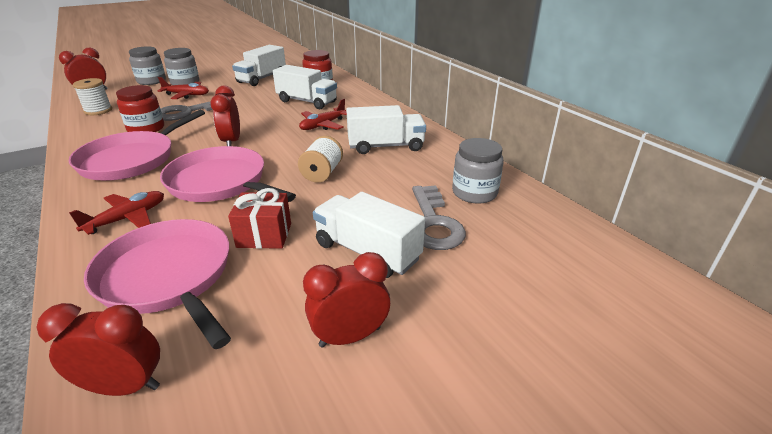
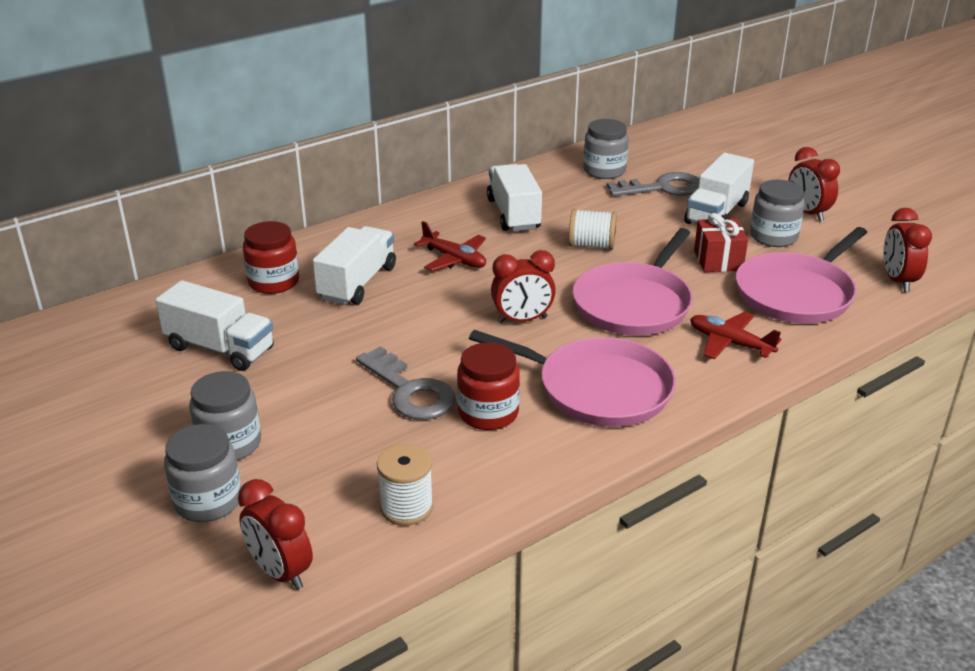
camera: 95 degrees left, 0 degrees up
red plane [158,77,209,99] -> none
none -> grey jar [750,180,805,247]

